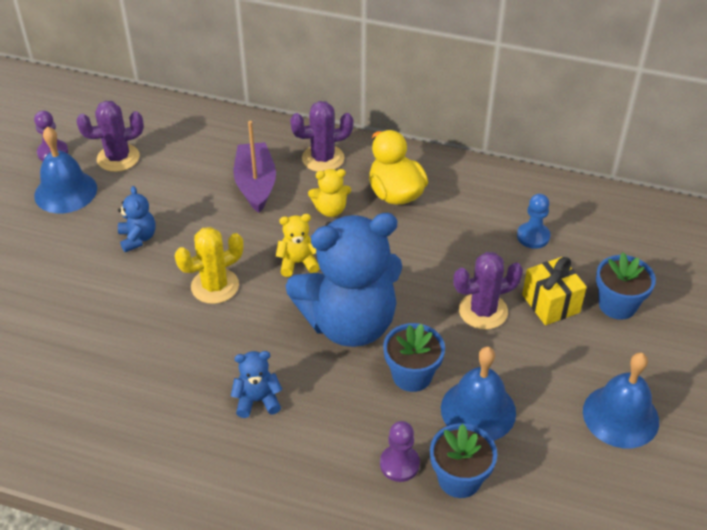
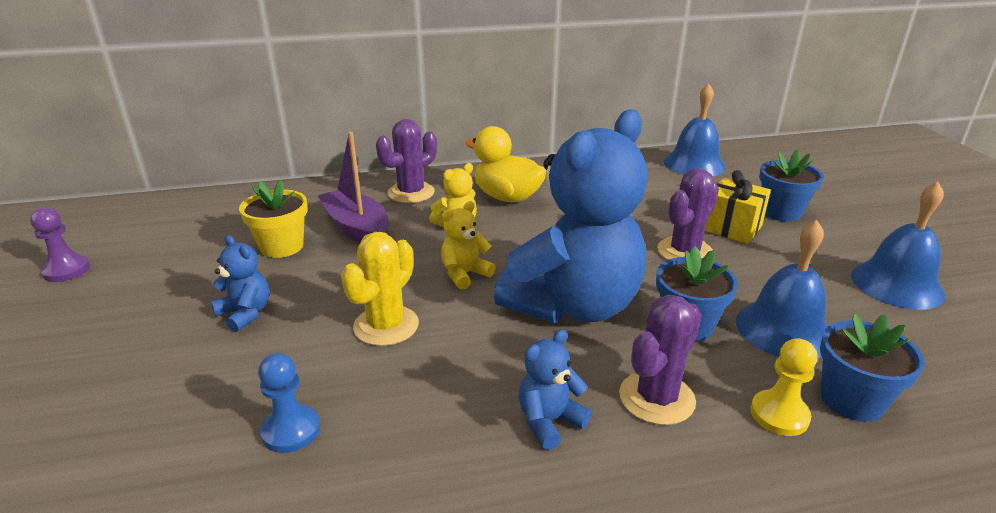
camera: 30 degrees left, 15 degrees down
blue bell [34,126,97,213] -> blue bell moved to [664,83,726,176]
purple cactus [76,101,144,172] -> purple cactus moved to [619,295,702,425]
purple pawn [380,421,420,482] -> yellow pawn [750,338,818,436]
blue pawn [517,194,550,249] -> blue pawn moved to [258,353,320,453]
none -> yellow flower pot [239,180,307,258]

